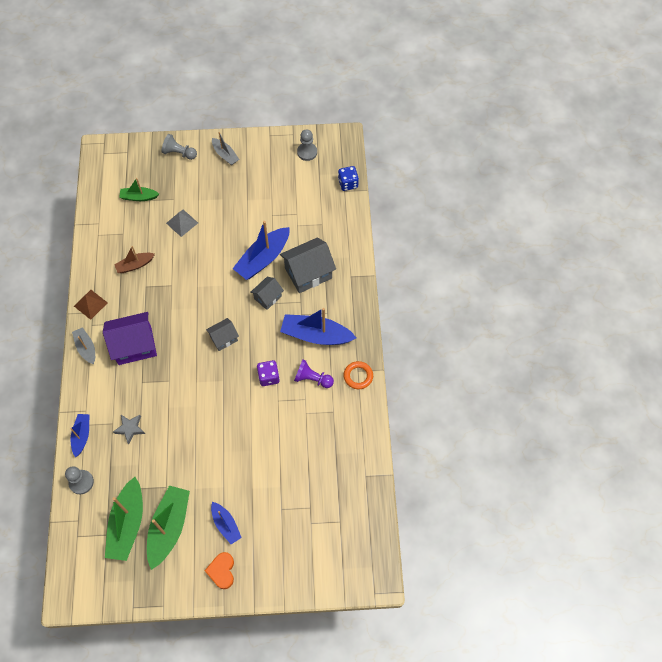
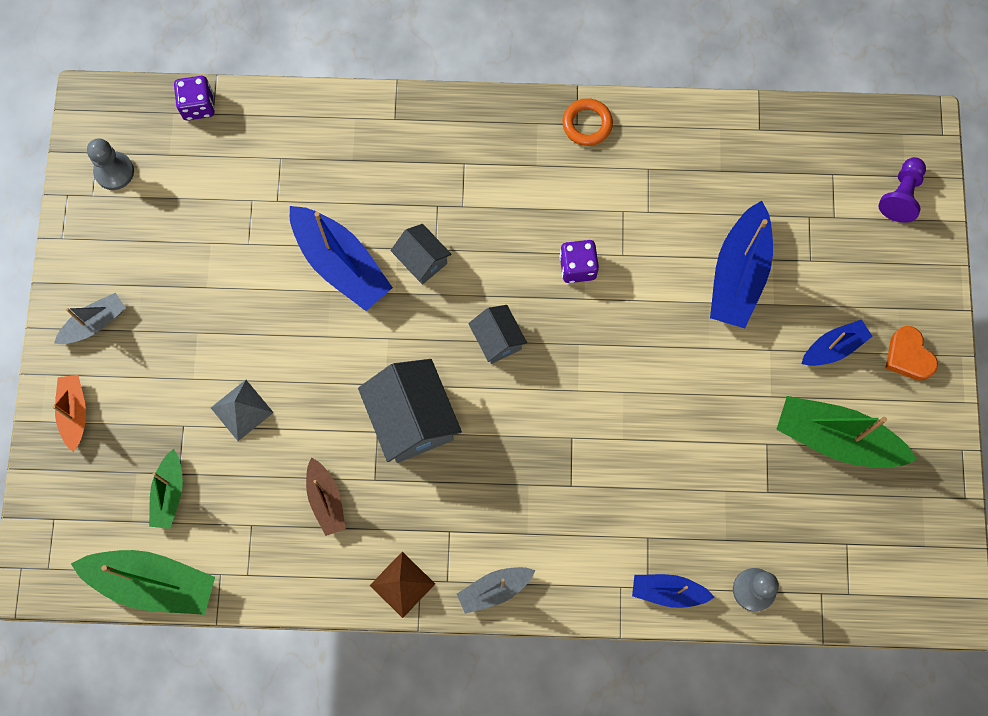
camera: 85 degrees left, 10 degrees up
purple house [103,312,157,365] -> none
green boat [105,477,143,561] -> green boat moved to [71,550,215,615]
grey star [113,415,145,444] -> none
grey pawn [162,134,197,160] -> orange boat [52,375,86,452]
orange heart [205,552,234,589] -> orange heart turned 60 degrees clockwise [886,326,938,381]
grey house [280,237,336,293] -> grey house moved to [358,359,462,463]
blue boat [280,308,356,345] -> blue boat moved to [710,201,773,328]
purple pawn [294,359,334,388] -> purple pawn moved to [879,157,926,223]
blue dice [338,166,359,191] -> purple dice [174,76,215,120]

